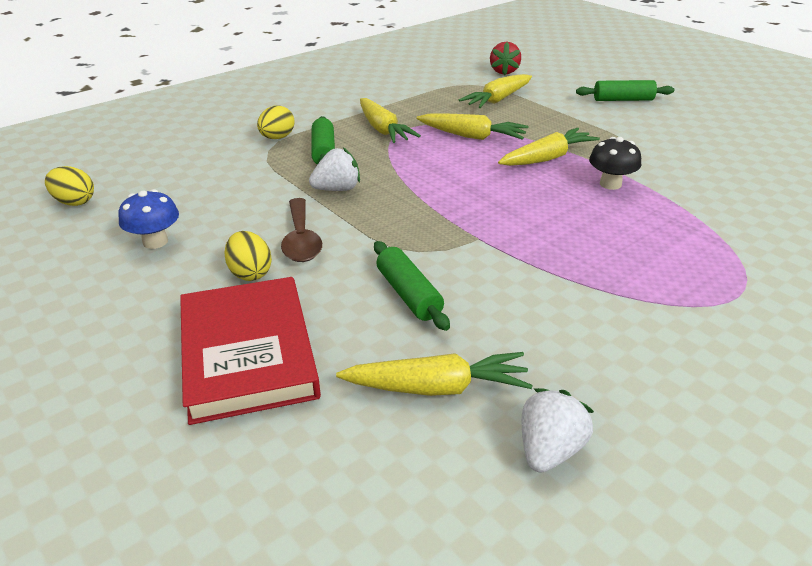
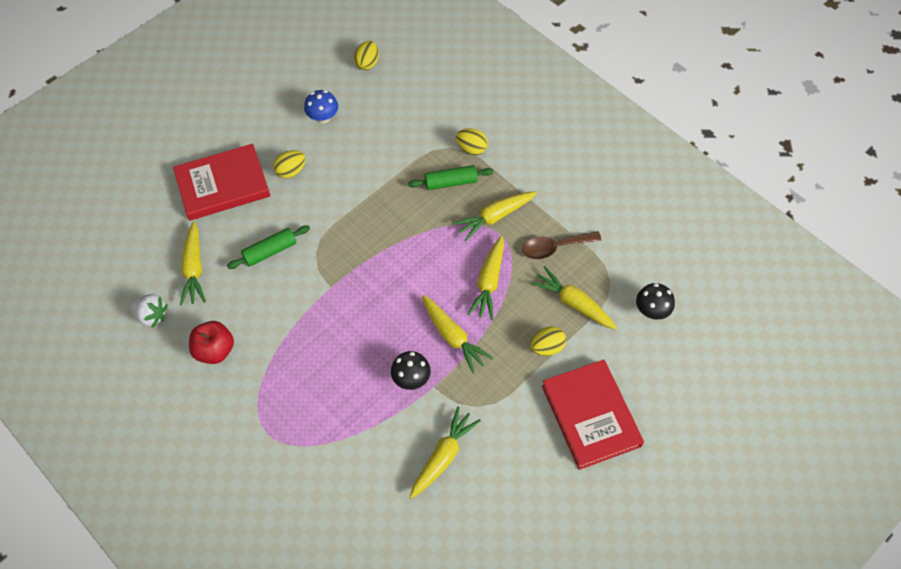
camera: 85 degrees right, 25 degrees up
brown spoon [281,198,322,262] -> brown spoon moved to [522,231,602,259]
white strawberry [309,147,360,191] -> none
red strawberry [490,42,521,75] -> black mushroom [636,283,675,320]
green rolling pin [576,80,674,101] -> red book [542,360,644,470]
none -> red apple [189,321,234,364]
none -> yellow carrot [410,407,481,499]
none -> yellow egg [530,326,566,356]

